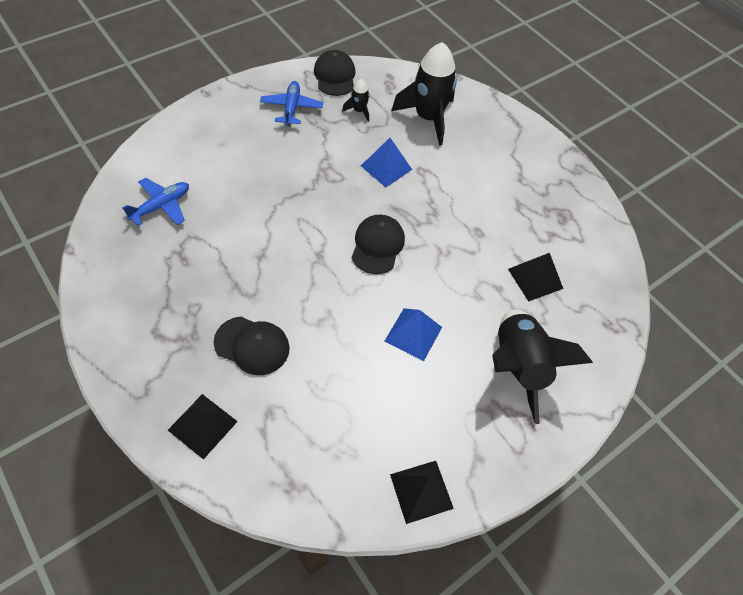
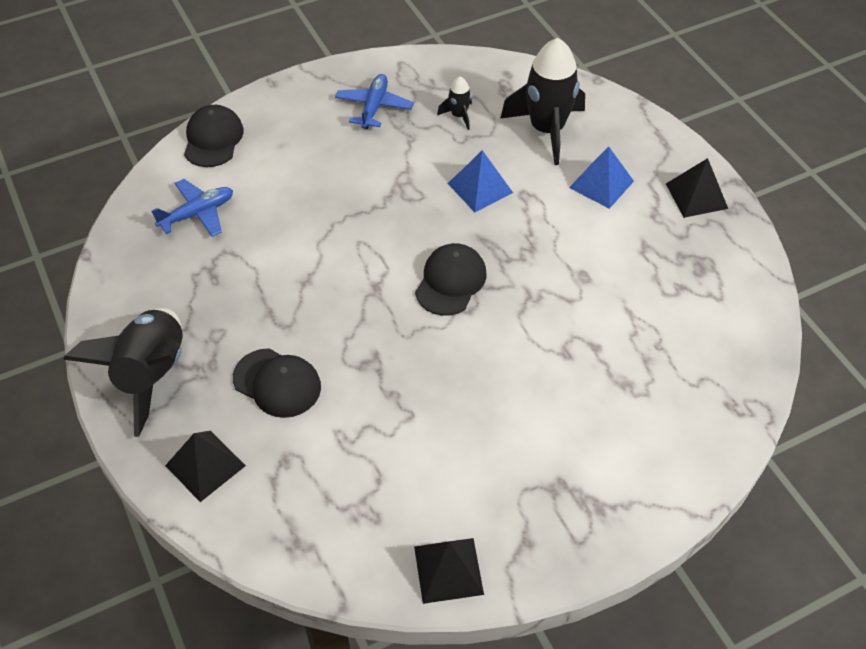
camera: 15 degrees right, 5 degrees down
black cap [314,50,355,96] -> black cap moved to [184,105,244,167]
blue pyramid [384,308,442,361] -> blue pyramid moved to [569,146,634,209]
black rocket [492,310,593,424] -> black rocket moved to [63,308,183,437]
black pyramid [508,253,563,302] -> black pyramid moved to [666,158,728,218]

